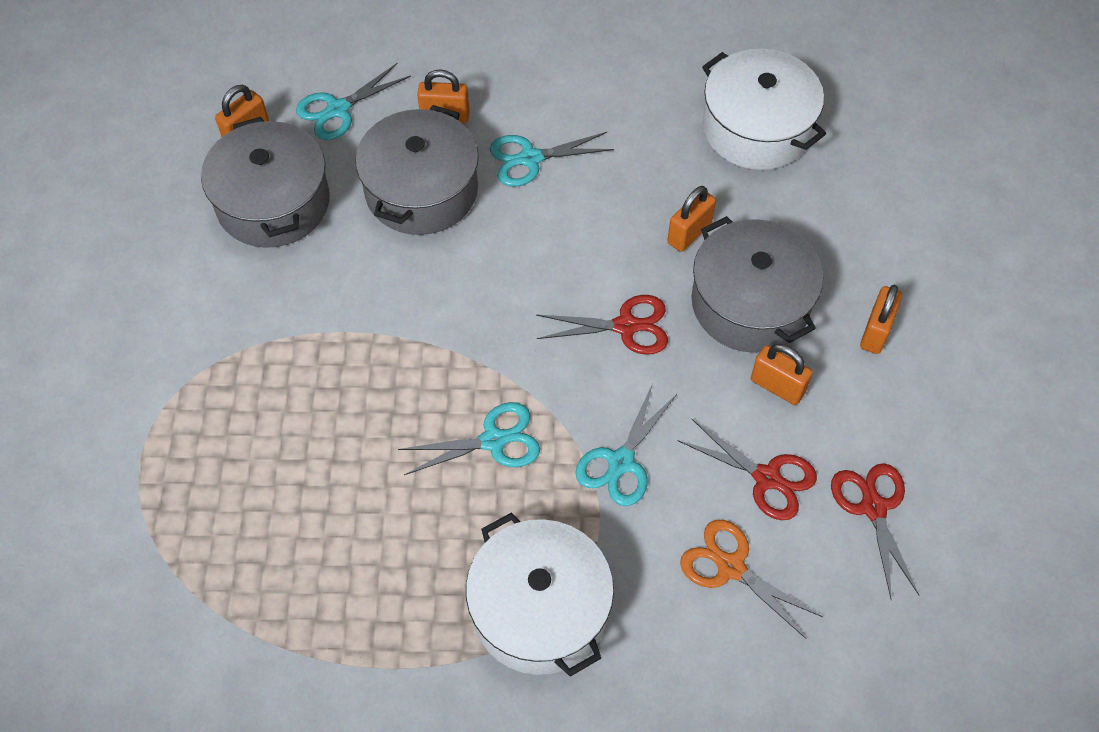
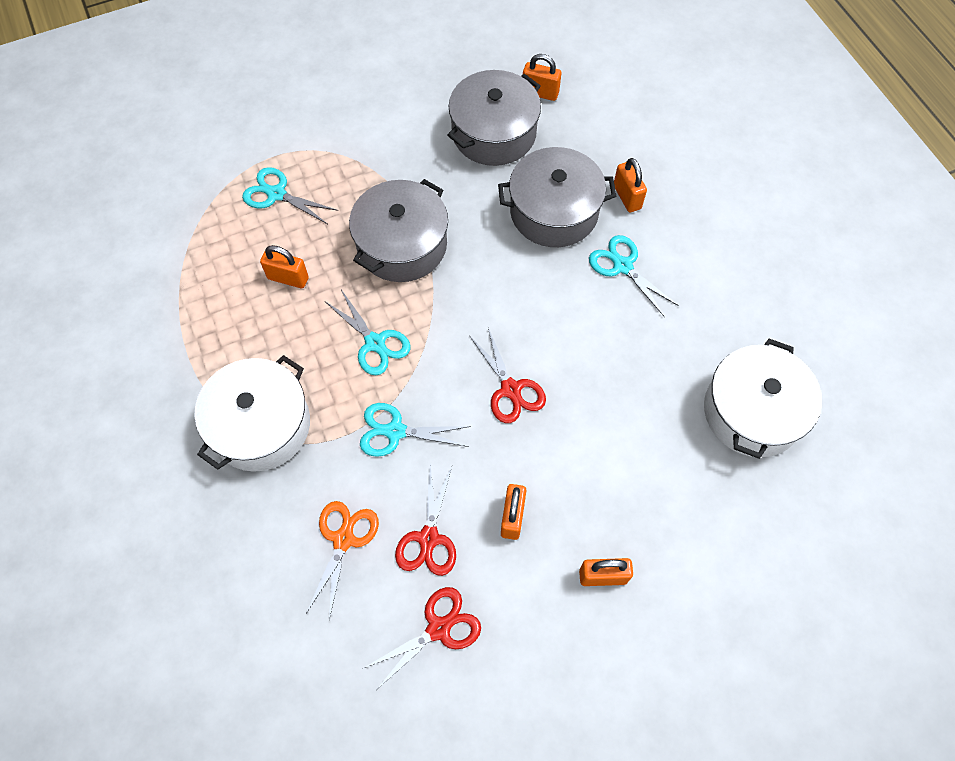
camera: 65 degrees right, 5 degrees up
turquoise scissors [296,63,411,140] -> turquoise scissors moved to [242,167,338,224]
orange padlock [667,186,716,252] -> orange padlock moved to [260,245,309,288]
grey pot [691,216,823,353] -> grey pot moved to [349,179,448,282]

